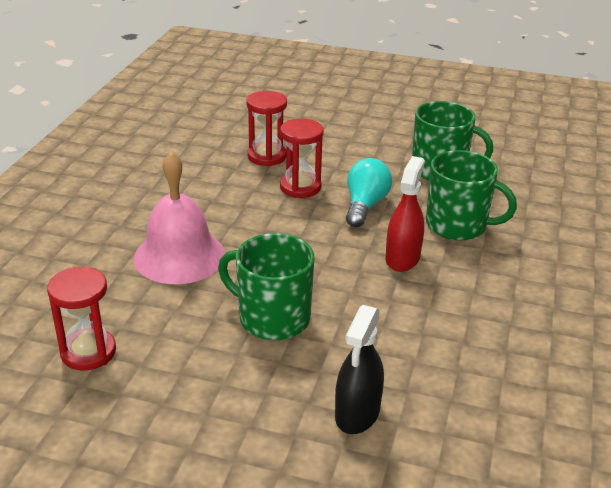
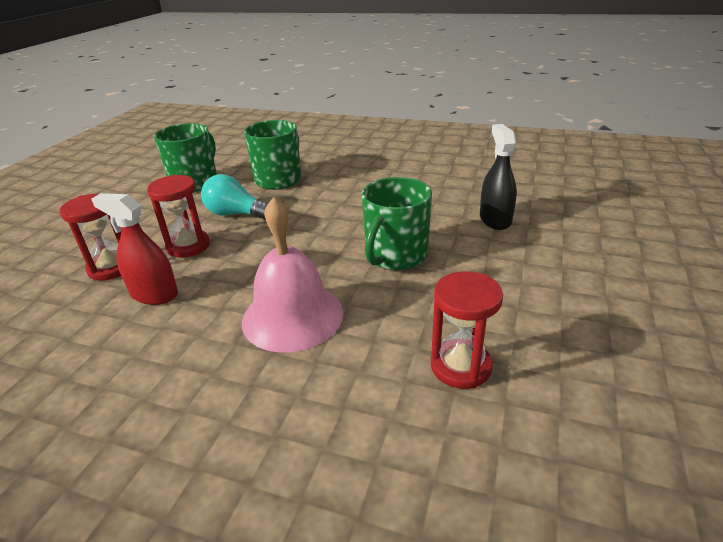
camera: 85 degrees left, 0 degrees up
black spray bottle [335,305,384,434] -> black spray bottle turned 120 degrees counterclockwise [480,124,517,230]
red spray bottle [385,156,425,272] -> red spray bottle moved to [91,193,178,305]

